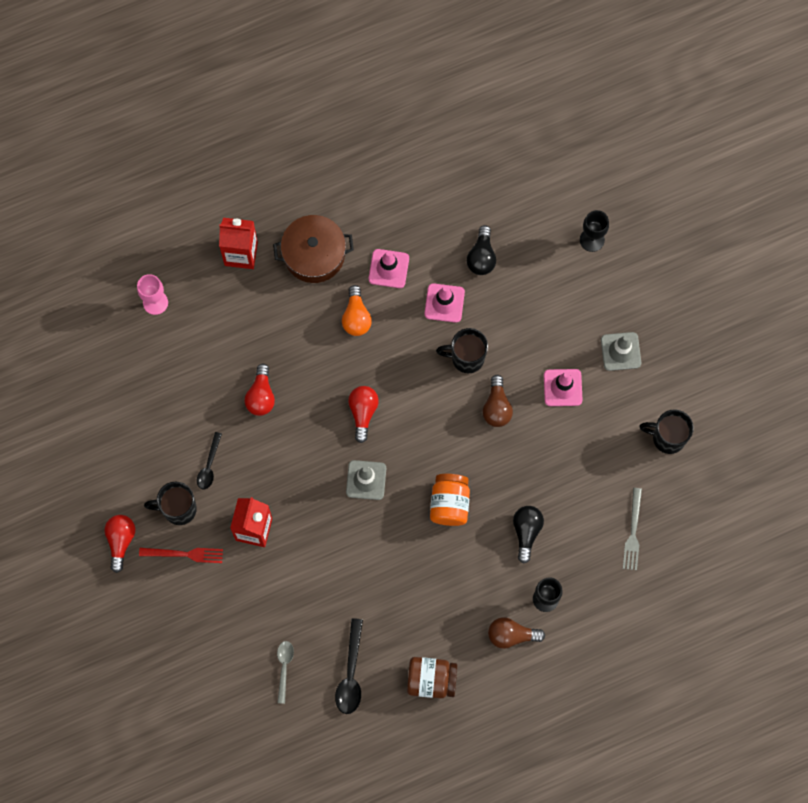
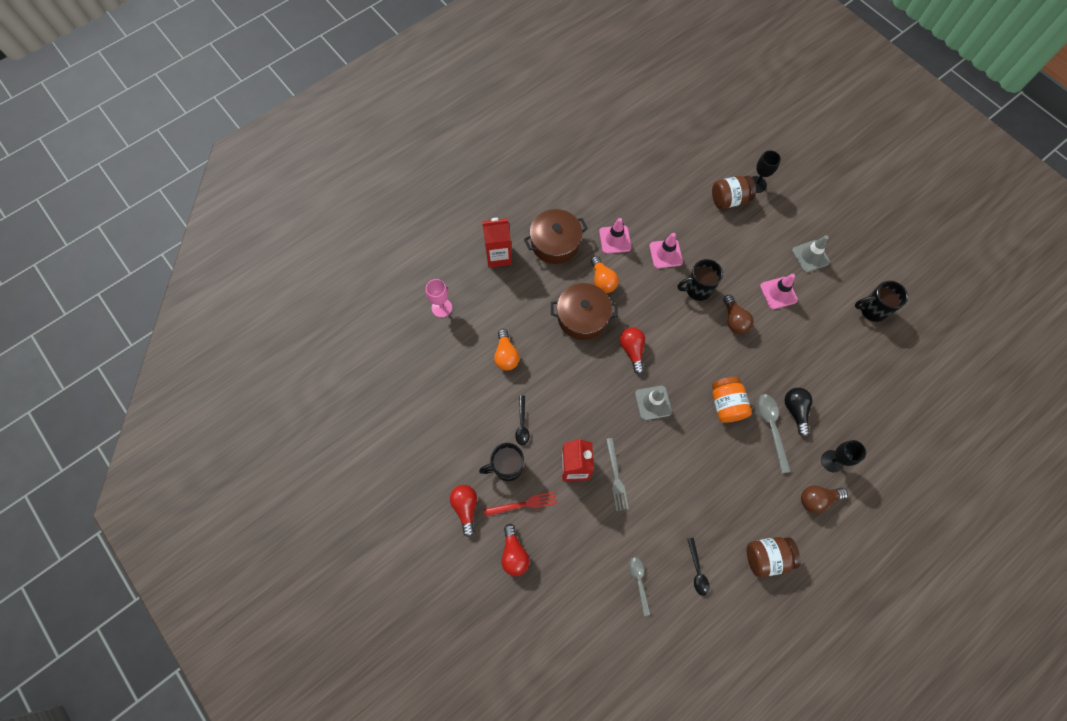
camera: 15 degrees left, 5 degrees down
red light bulb [244,364,275,416] -> red light bulb moved to [501,524,530,576]
black spoon [335,618,363,714] -> black spoon [687,538,709,596], size x0.65
black light bulb [467,225,496,275] -> none
grey fork [623,488,642,570] -> grey fork moved to [606,438,629,511]
none -> orange light bulb [494,329,520,371]
none -> brown pot [551,283,618,340]
none -> brown jar [712,176,756,209]
none -> grey spoon [756,394,791,473]

